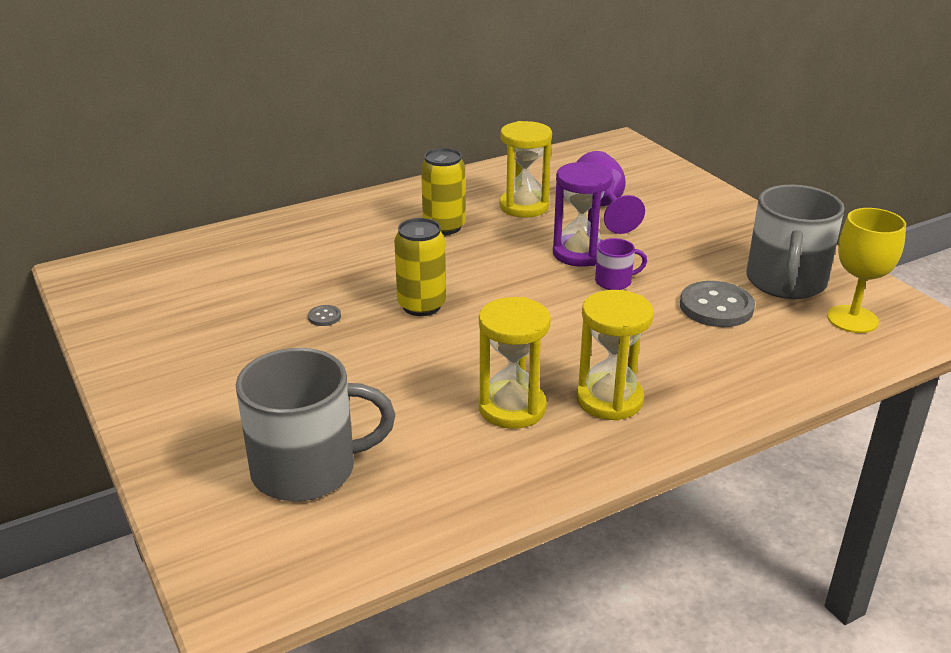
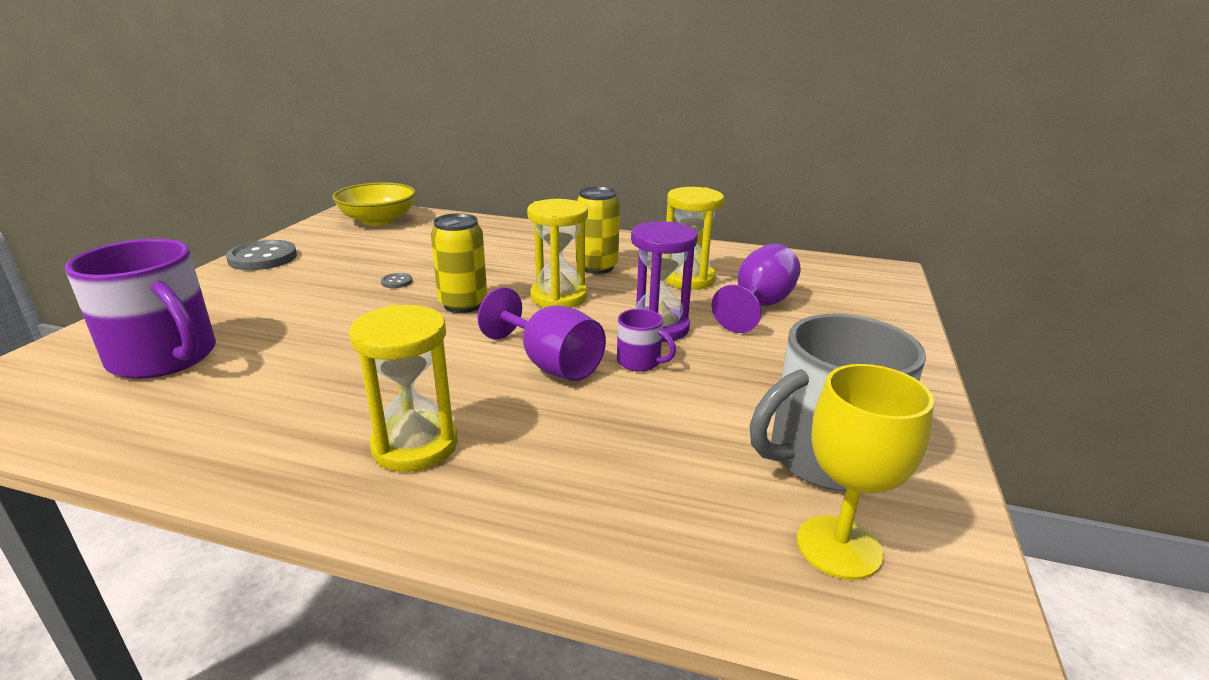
camera: 45 degrees right, 5 degrees down
grey mug [236,348,395,501] -> purple mug [65,239,216,379]
yellow hourglass [479,297,551,429] -> yellow hourglass moved to [527,199,588,308]
grey button [680,281,755,327] -> grey button moved to [226,240,297,270]
none -> yellow bowl [332,182,416,226]
none -> purple goblet [477,287,606,381]

